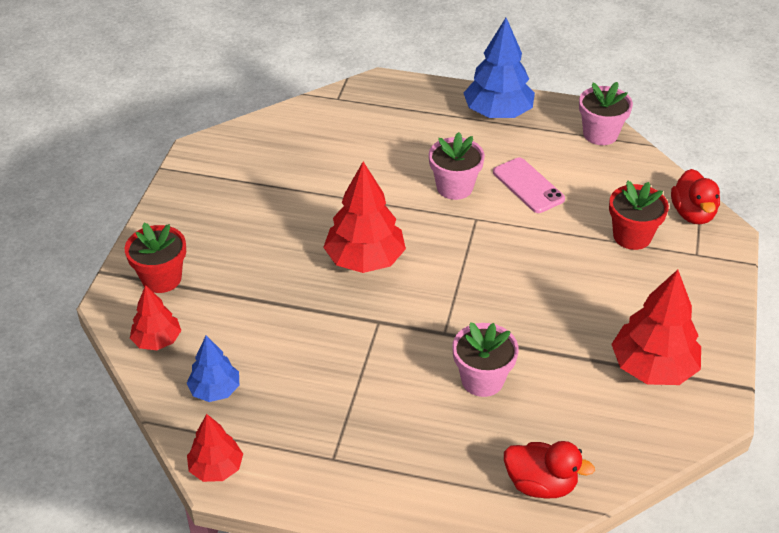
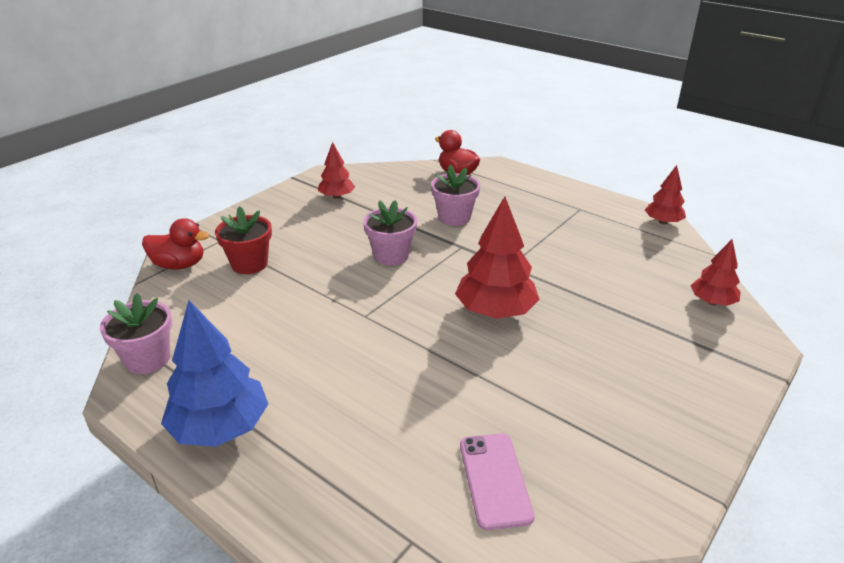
camera: 155 degrees left, 10 degrees down
red flower pot [125,223,186,293] -> none
blue tree [187,335,239,402] -> none
pink flower pot [429,132,485,200] -> pink flower pot moved to [363,200,417,265]
pink phone [493,158,565,213] -> pink phone moved to [460,433,534,530]
red tree [611,270,701,385] -> red tree [318,142,355,199], size x0.59
red duck [671,169,720,225] -> red duck turned 75 degrees clockwise [142,218,209,269]

